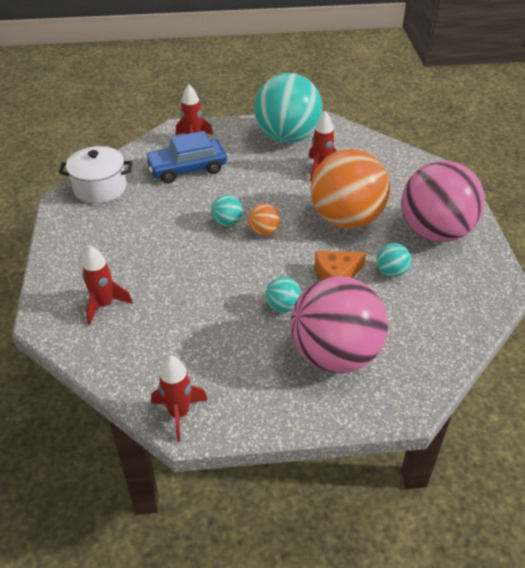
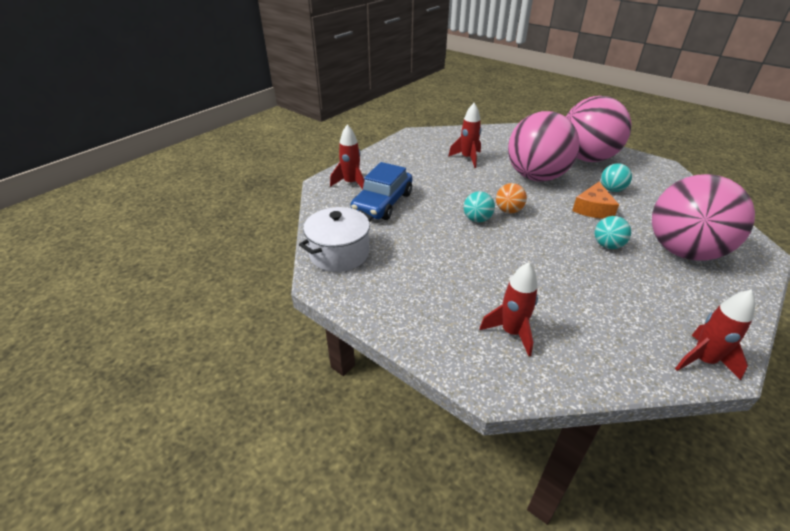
camera: 45 degrees left, 5 degrees down
turquoise ball [254,73,323,143] -> none
orange ball [310,149,390,229] -> pink ball [508,111,580,182]

